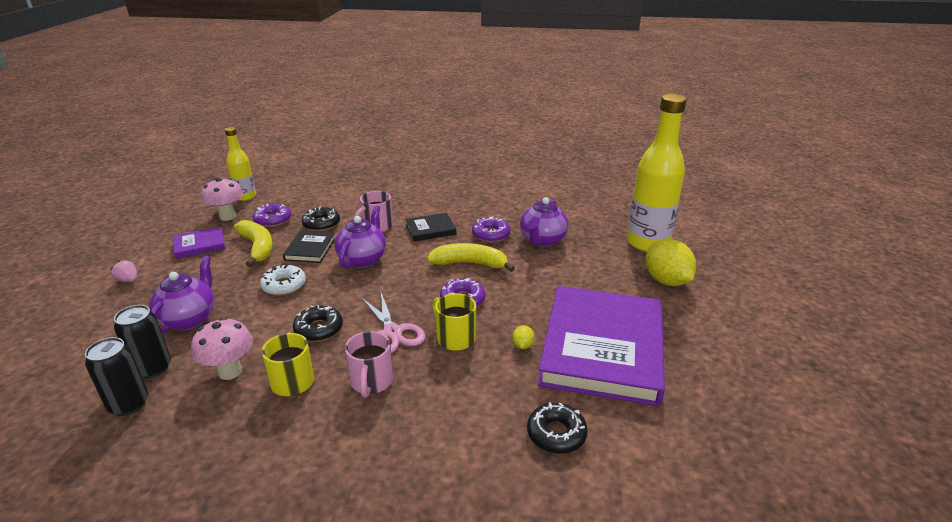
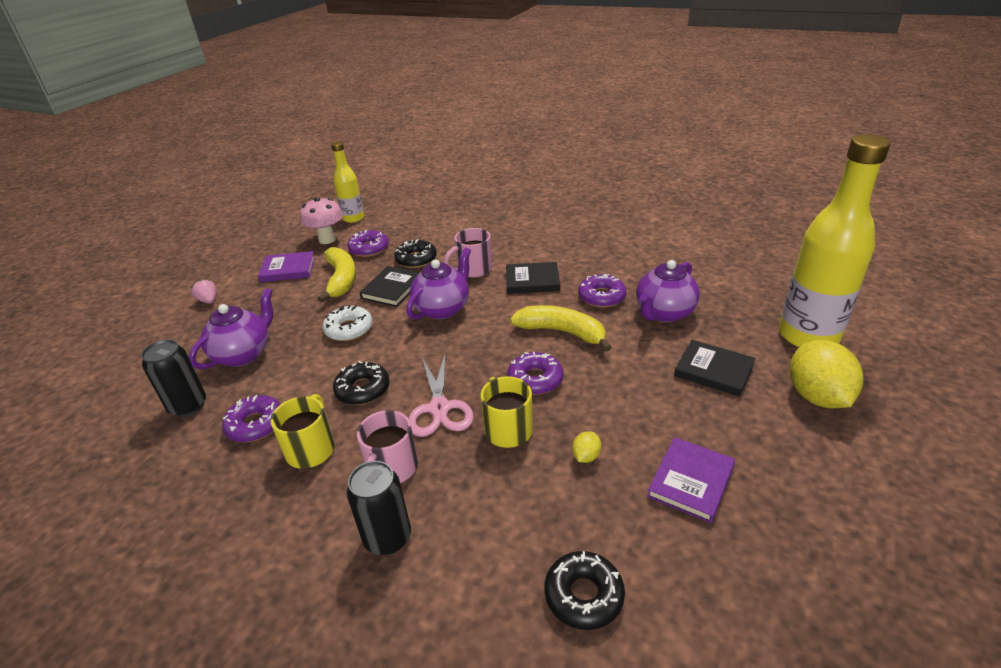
camera: 20 degrees right, 5 degrees up
black can [85,337,148,416] -> black can moved to [347,461,411,555]
pink mushroom [191,317,253,380] -> purple donut [222,395,281,442]
purple book [538,286,665,406] -> purple book [647,437,735,523], size x0.43
none -> black book [674,340,755,397]

